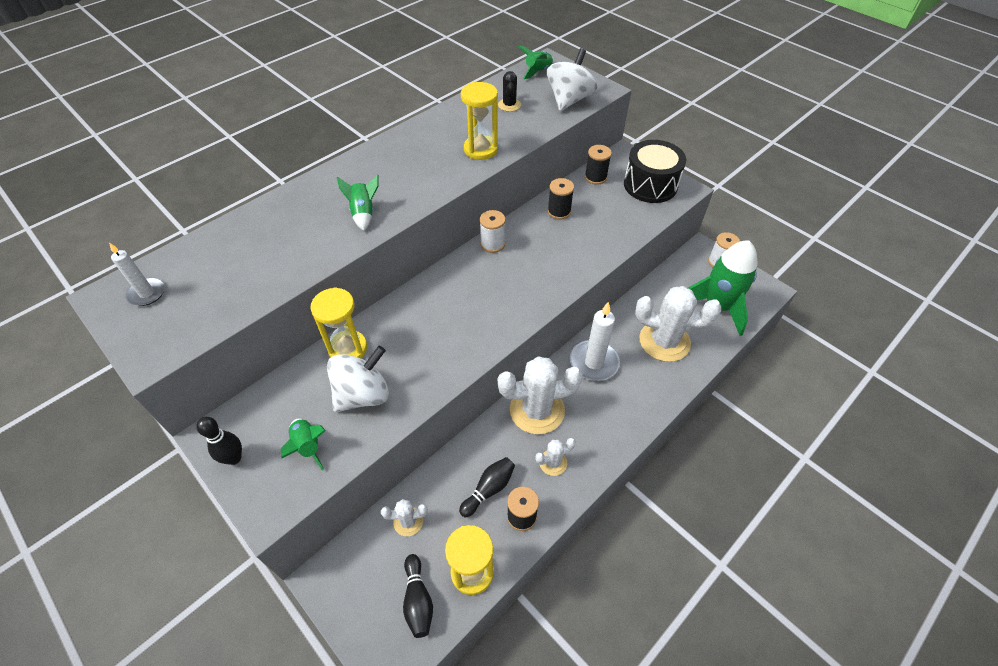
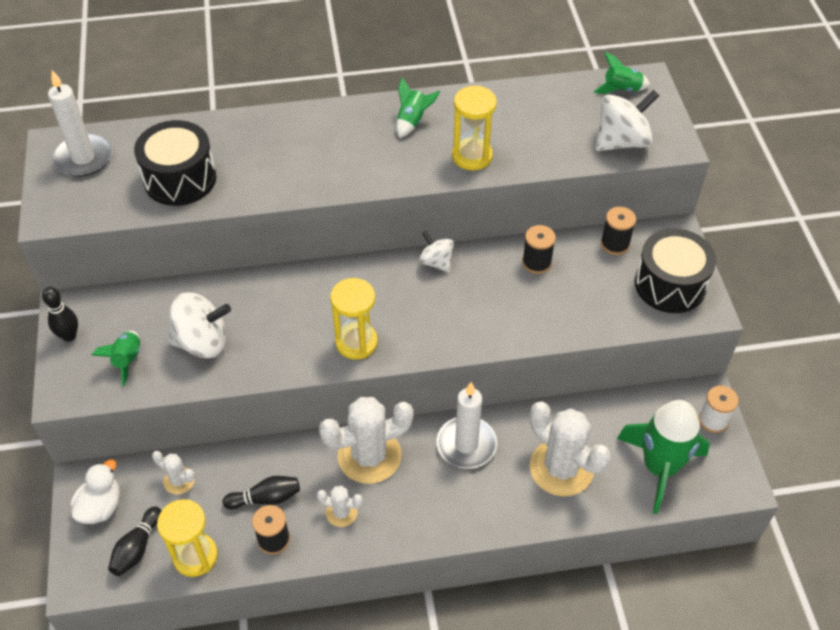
camera: 35 degrees right, 0 degrees up
white candle [109,243,165,306] -> white candle [48,70,112,177], size x1.66
yellow hourglass [310,287,367,358] -> yellow hourglass moved to [330,278,378,360]
green rocket [337,174,379,231] -> green rocket moved to [396,77,440,138]
white spool [480,210,506,253] -> white spinning top [419,231,454,273]
white cactus [497,357,583,434] -> white cactus turned 45 degrees counterclockwise [319,397,414,484]
black cactus [498,71,521,112] -> none
none -> white duck [71,459,120,524]
none -> black drum [134,120,216,206]

